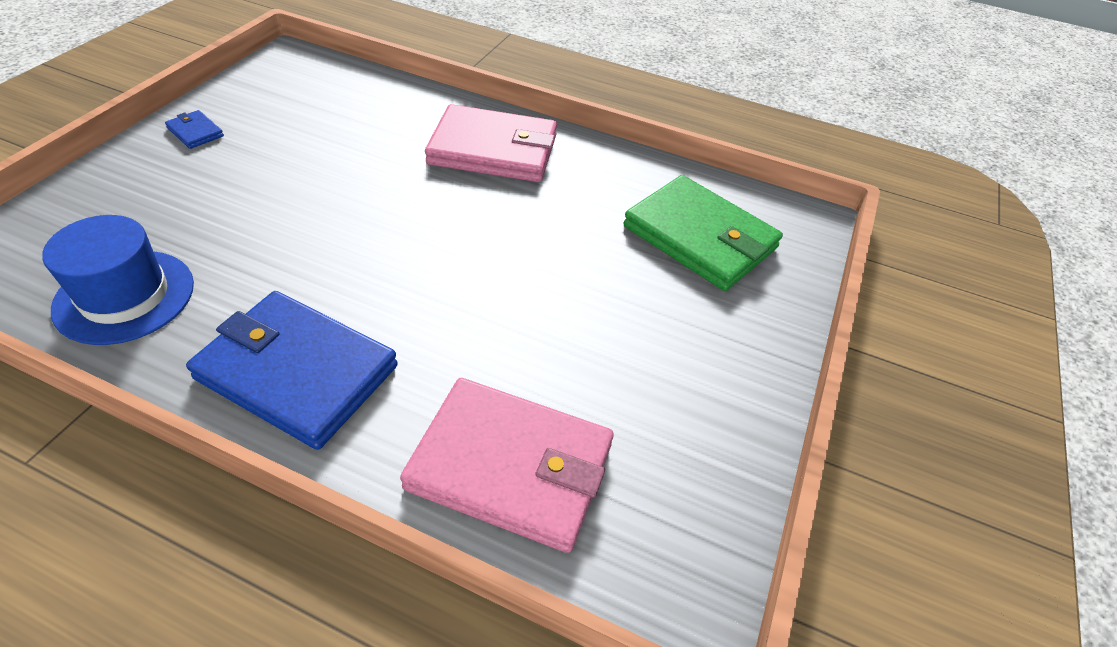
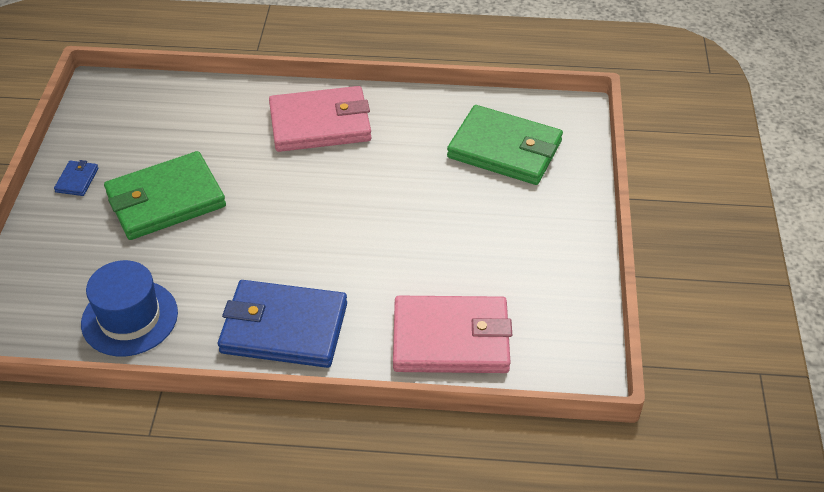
camera: 15 degrees left, 0 degrees up
blue wallet [165,110,224,149] -> blue wallet turned 75 degrees clockwise [54,160,99,196]
none -> green wallet [104,151,226,240]

